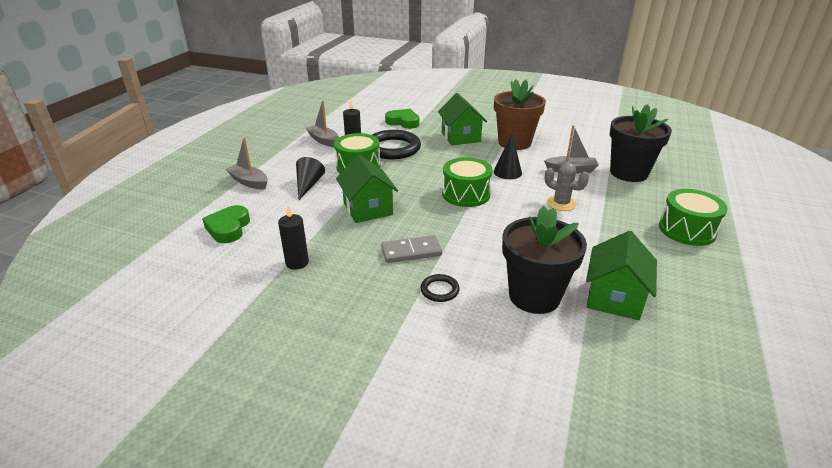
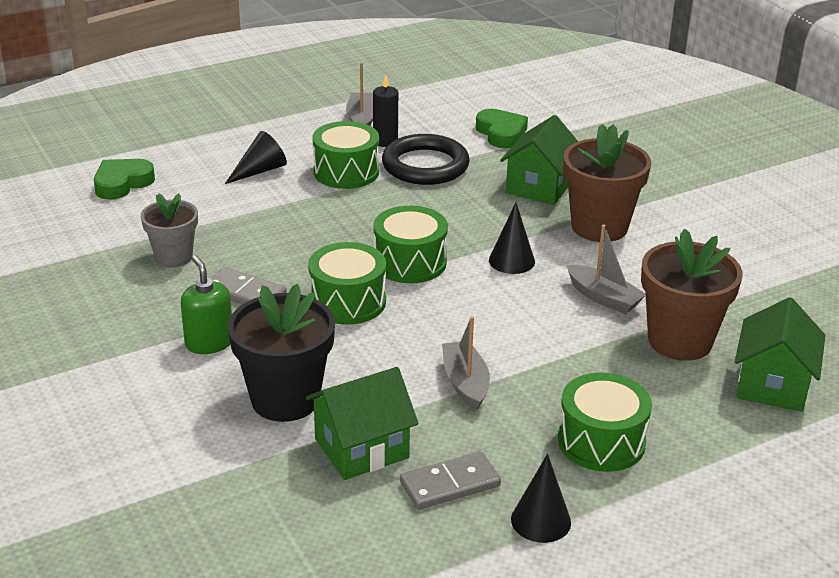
camera: 40 degrees right, 0 degrees up
grey boat [226,138,268,190] -> grey boat moved to [442,316,490,411]
black candle [278,206,309,270] -> none
green house [336,154,398,223] -> green house moved to [735,297,826,412]
black ring [421,274,460,302] -> green soap dispenser [180,255,232,354]
grey cactus [545,162,589,211] -> none
black flower pot [610,104,672,182] -> brown flower pot [641,229,742,361]
none -> grey flower pot [141,193,198,268]
none -> green drum [308,242,386,325]
none -> grey domino [400,452,501,510]
none -> black cone [511,454,571,543]

